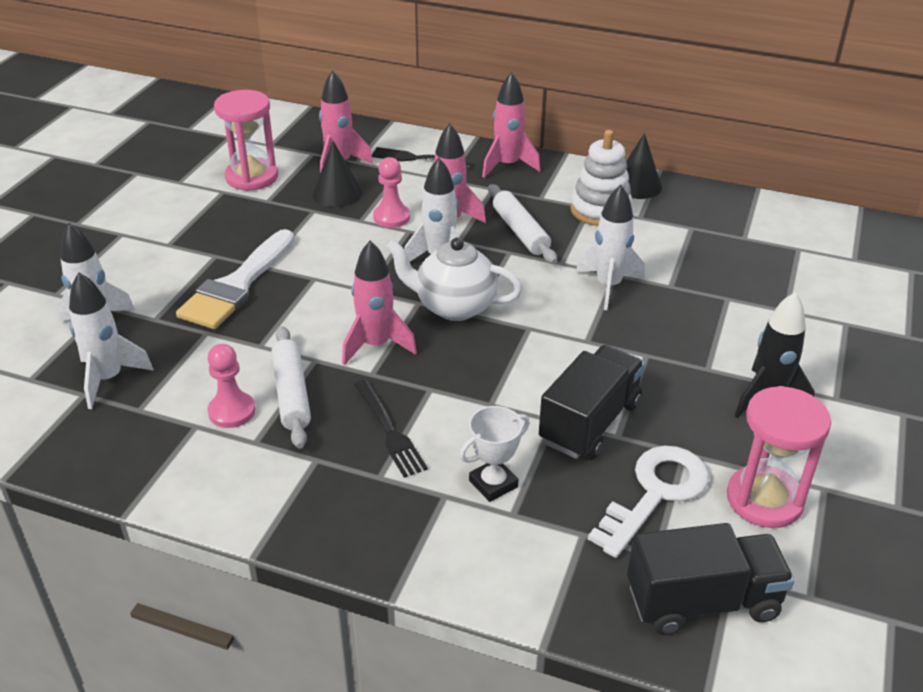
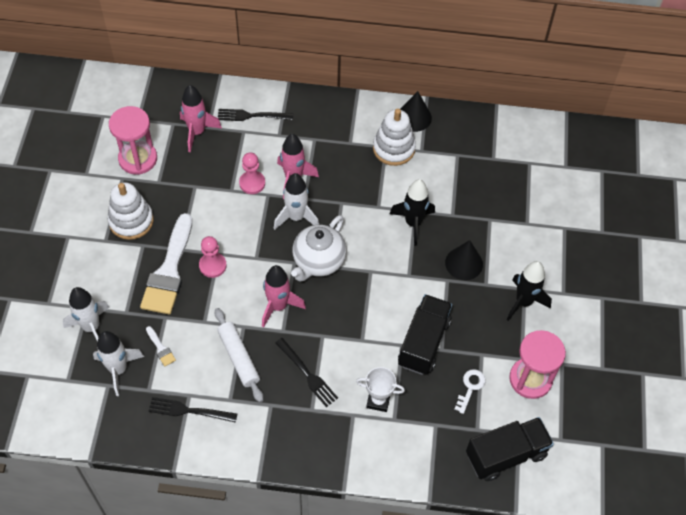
camera: 15 degrees left, 20 degrees up
pink pawn [208,344,255,428] -> pink pawn moved to [199,236,227,278]
black cone [312,141,362,207] -> black cone moved to [445,240,483,280]
white teapot [386,238,523,321] -> white teapot turned 60 degrees counterclockwise [291,215,347,282]
white trophy [459,406,530,502] -> white trophy turned 60 degrees clockwise [356,367,405,412]
pink rocket [482,72,540,178] -> none
white rolling pin [488,184,557,264] -> none
white rocket [576,185,645,310] -> black rocket [390,179,435,246]
white key [588,446,709,558] -> white key [454,369,485,414], size x0.53
none -> white stacking toy [107,182,154,240]
none -> white brush [146,326,176,366]
none -> black fork [148,397,237,423]

